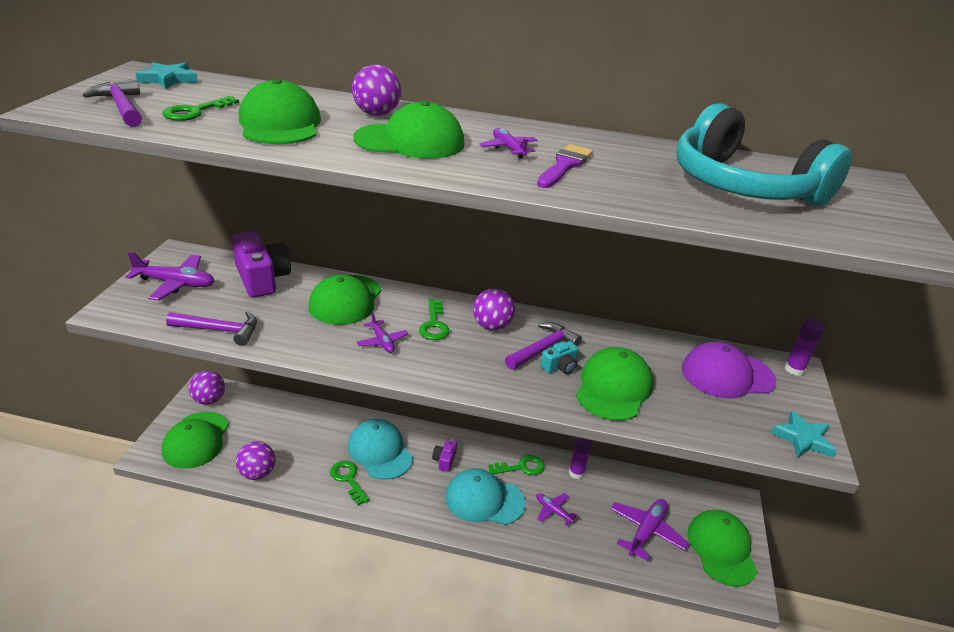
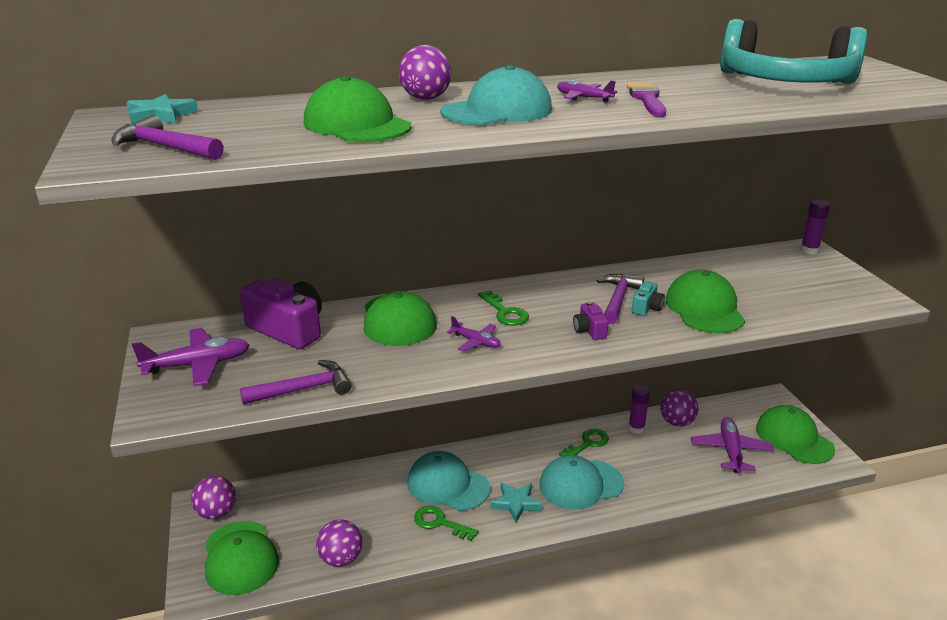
camera: 25 degrees left, 5 degrees down
green key [162,96,239,121] -> none
green cap [353,101,465,159] -> turquoise cap [440,65,552,125]
purple camera [432,439,457,472] -> purple camera moved to [573,302,609,340]
purple ball [473,289,515,331] -> purple ball moved to [660,390,698,427]
purple plane [536,493,578,526] -> none
purple cap [682,342,776,399] -> none
turquoise star [771,411,837,459] -> turquoise star moved to [490,482,542,523]

